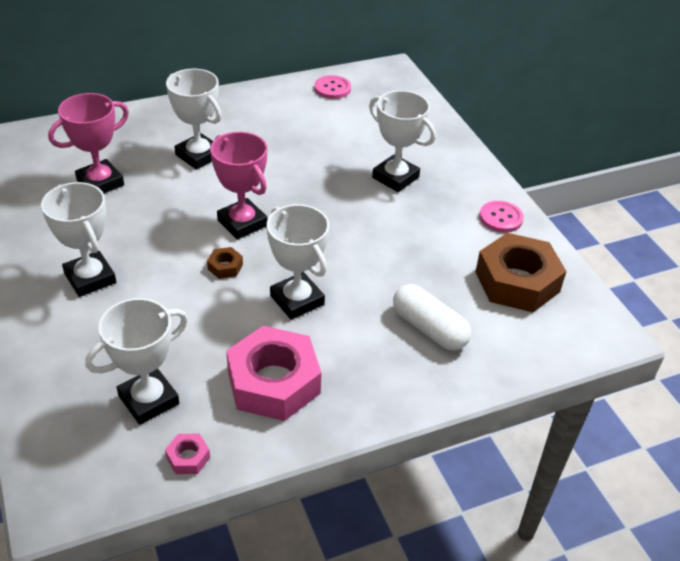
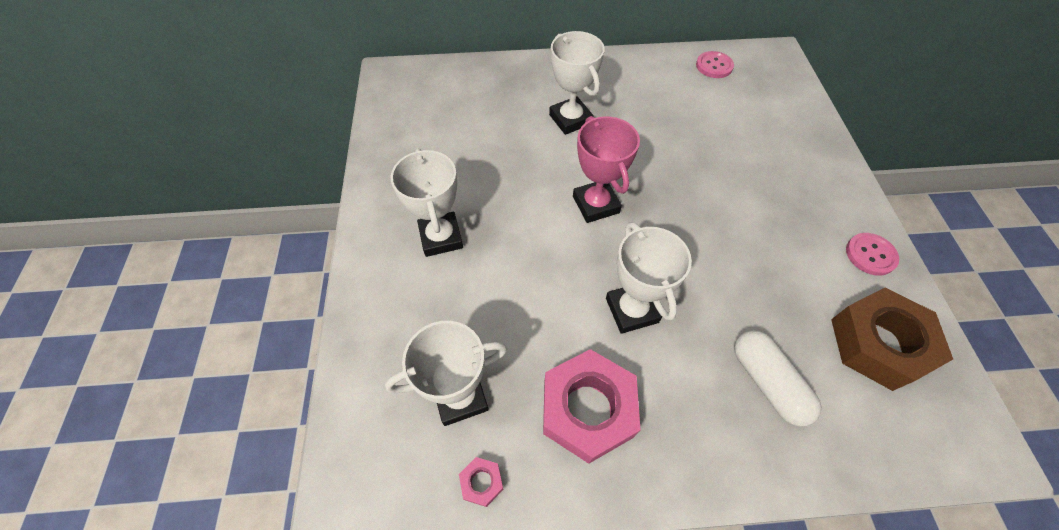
camera: 20 degrees right, 15 degrees up
pink trophy [48,93,129,193] -> none
brown nut [207,247,243,279] -> none
white trophy [369,90,436,192] -> none

